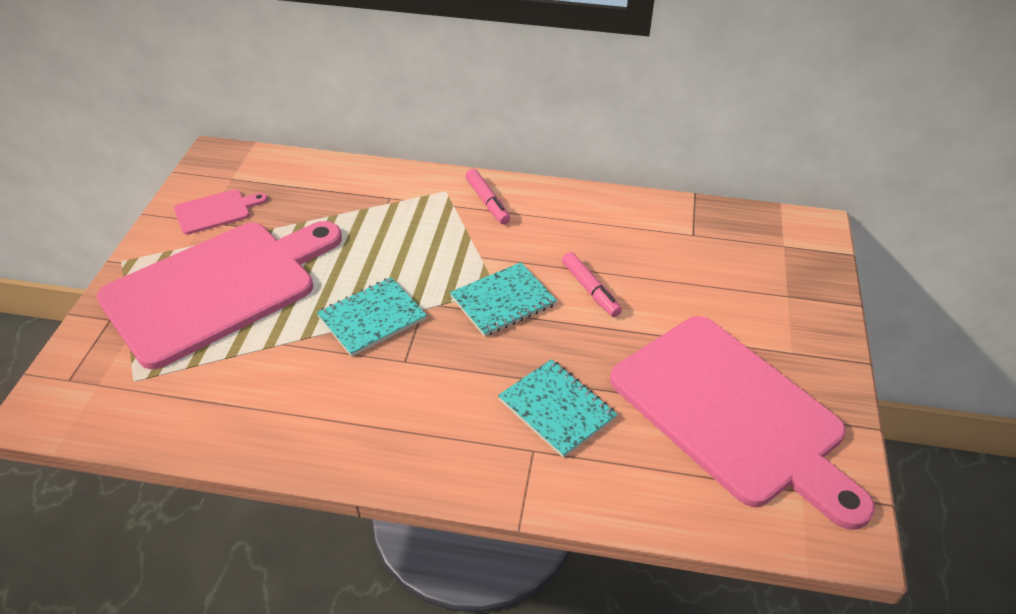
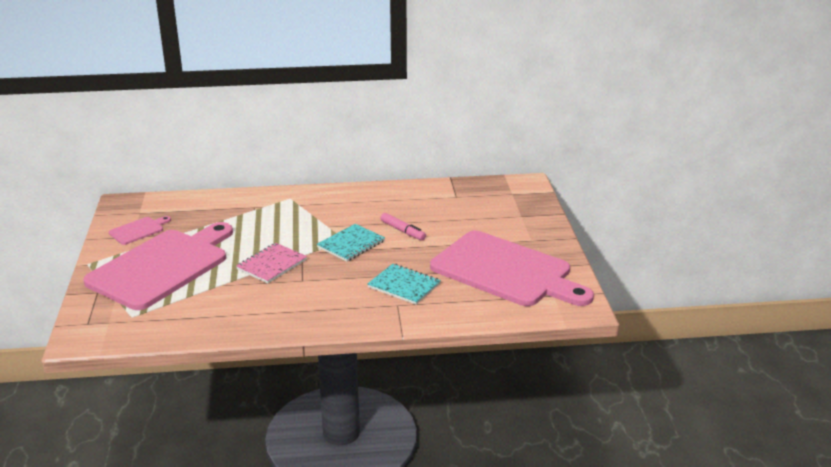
camera: 15 degrees left, 15 degrees down
turquoise notebook [317,277,427,357] -> pink notebook [236,243,307,283]
pink marker [465,169,510,224] -> none

